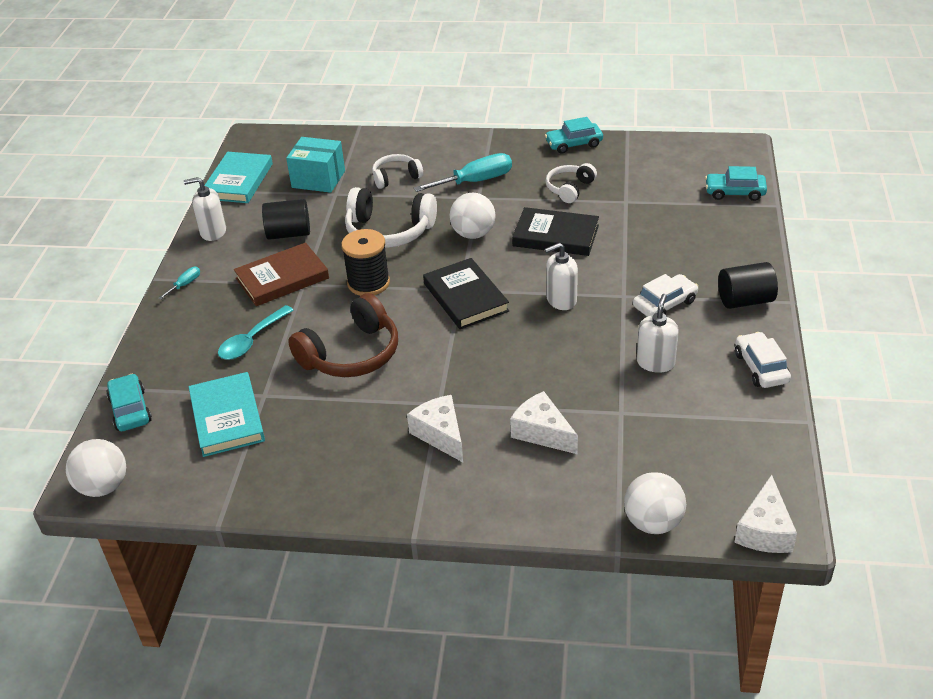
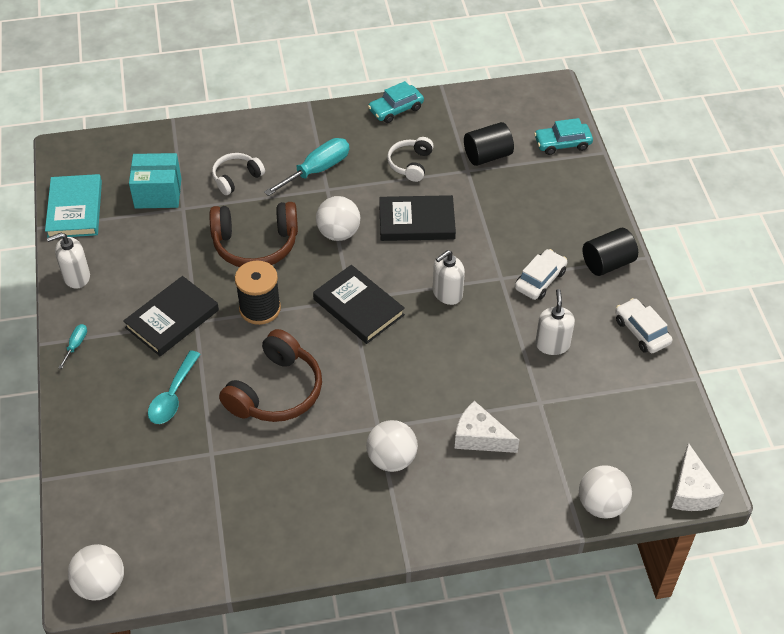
camera: 20 degrees left, 10 degrees up
turquoise car [106,374,152,431] -> none
turquoise book [189,372,265,457] -> none
brown book [234,242,329,306] -> black book [123,276,219,356]
black cylinder [262,199,310,240] -> black cylinder moved to [464,122,514,166]
white headphones [345,187,437,248] -> brown headphones [209,202,298,267]
white cheese [407,395,463,462] -> white ball [366,420,418,472]

